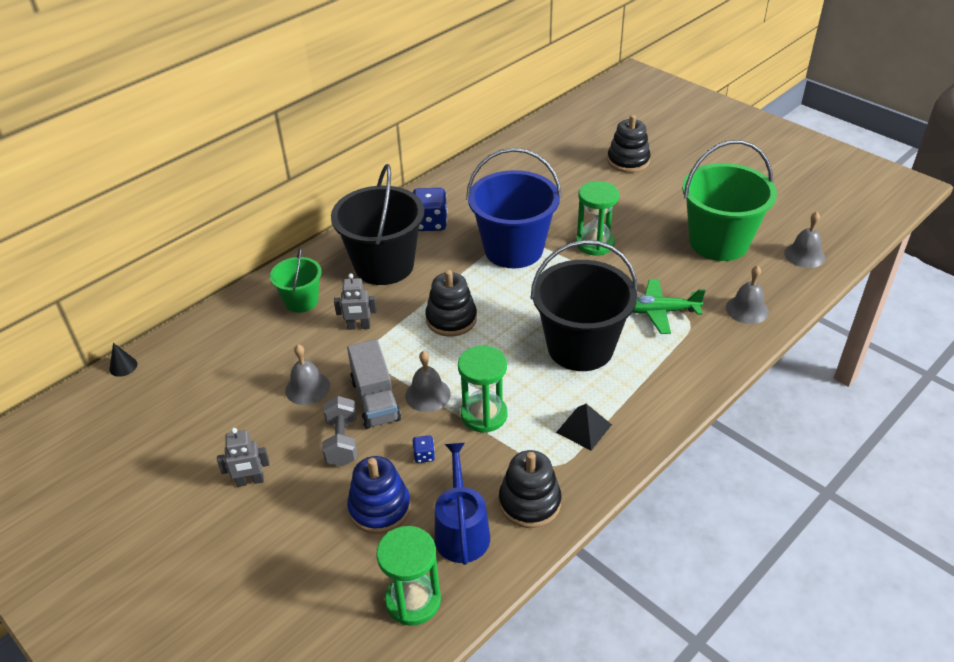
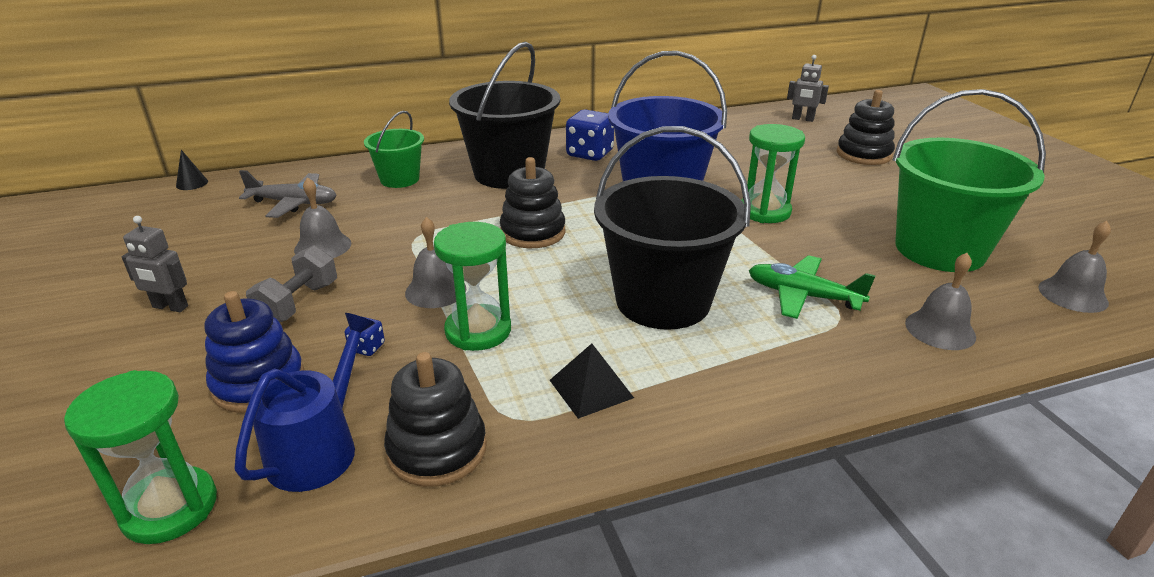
camera: 25 degrees right, 10 degrees down
grey robot [334,273,377,330] -> grey robot moved to [787,55,829,122]
grey truck [347,339,401,429] -> none
none -> grey plane [239,170,337,218]

